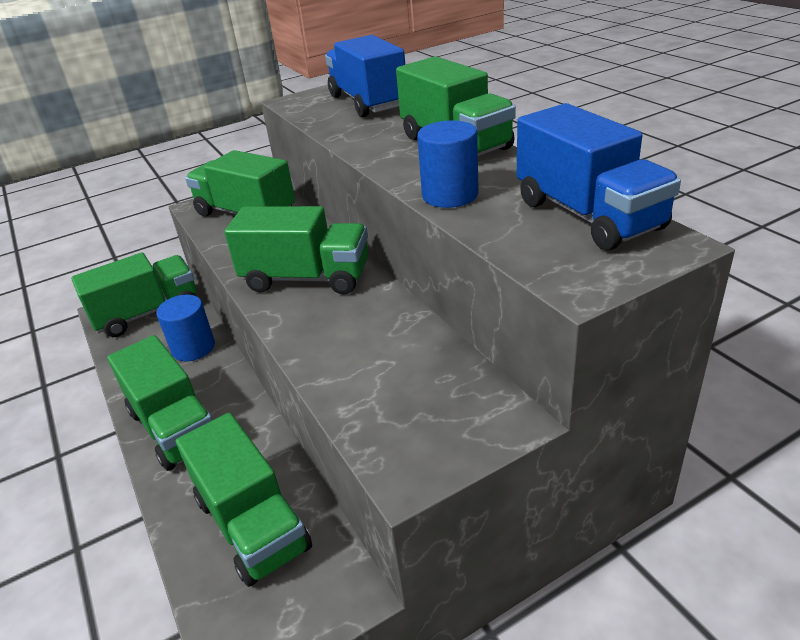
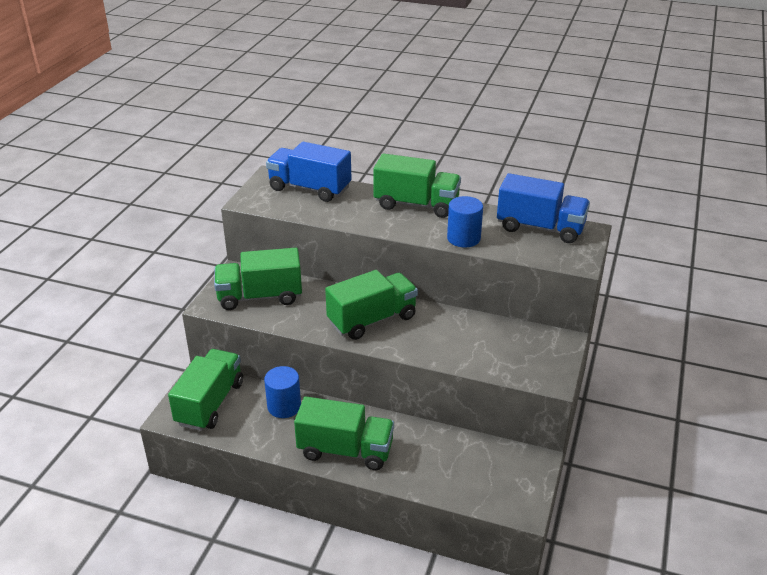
camera: 45 degrees left, 0 degrees up
green truck [176,413,312,587] -> none

